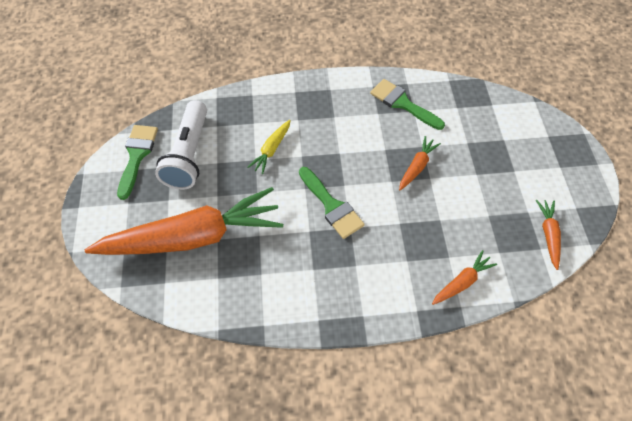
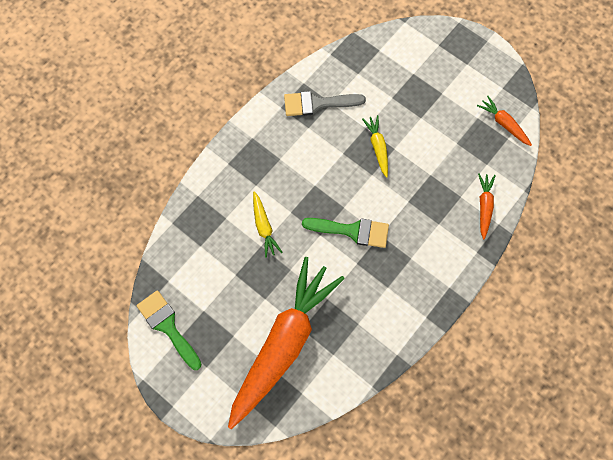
camera: 45 degrees left, 10 degrees up
white flashlight [155,100,207,190] -> none
green brush [370,79,445,130] -> grey brush [284,91,366,116]
orange carrot [399,136,441,190] -> yellow carrot [362,115,388,178]

